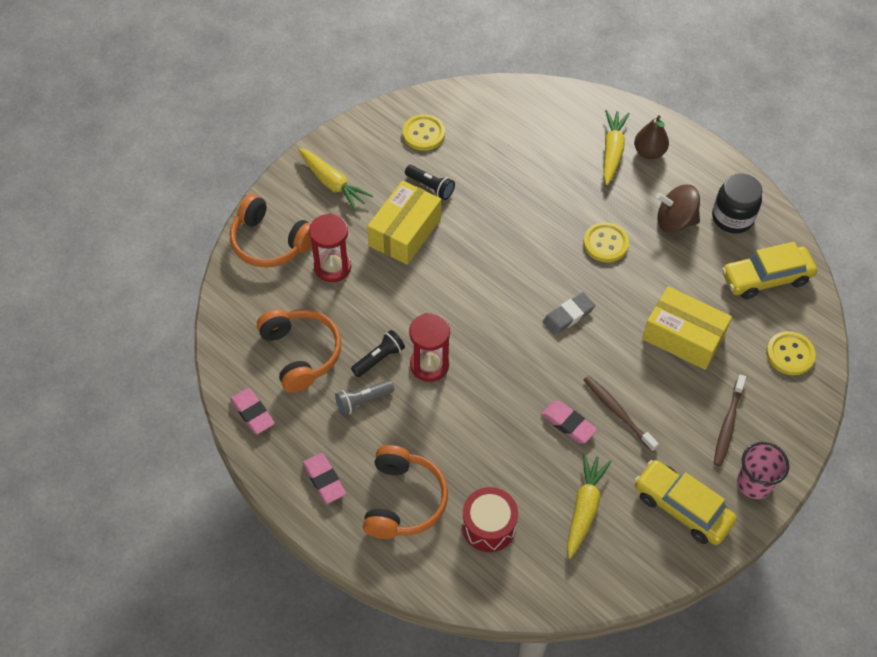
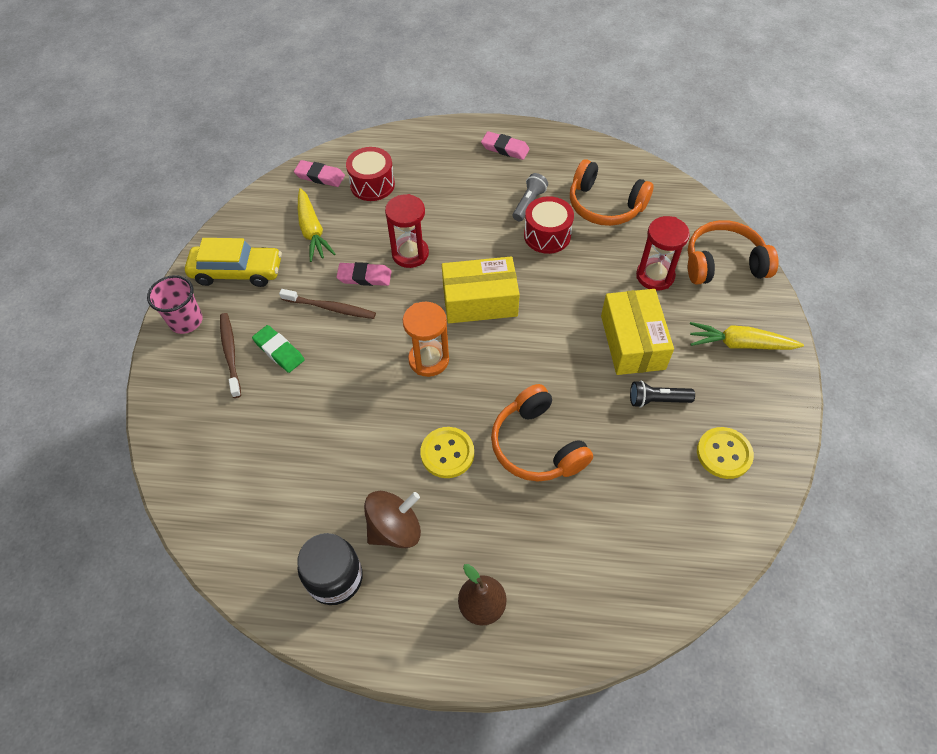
camera: 145 degrees right, 0 degrees up
pink eraser [230,388,275,434] -> pink eraser moved to [294,160,345,187]
black flashlight [351,330,405,377] -> red drum [524,196,574,254]
orange headphones [363,445,448,539] -> orange headphones moved to [491,384,593,481]
red hourglass [409,313,450,382] -> red hourglass moved to [385,194,429,268]
grey eraser [542,292,595,335] -> orange hourglass [403,302,449,377]
yellow carrot [603,110,630,185] -> none
yellow box [642,286,732,370] -> yellow box moved to [442,256,520,323]
yellow car [722,242,817,299] -> none
yellow button [766,331,816,375] -> none
none -> green eraser [252,325,304,373]

